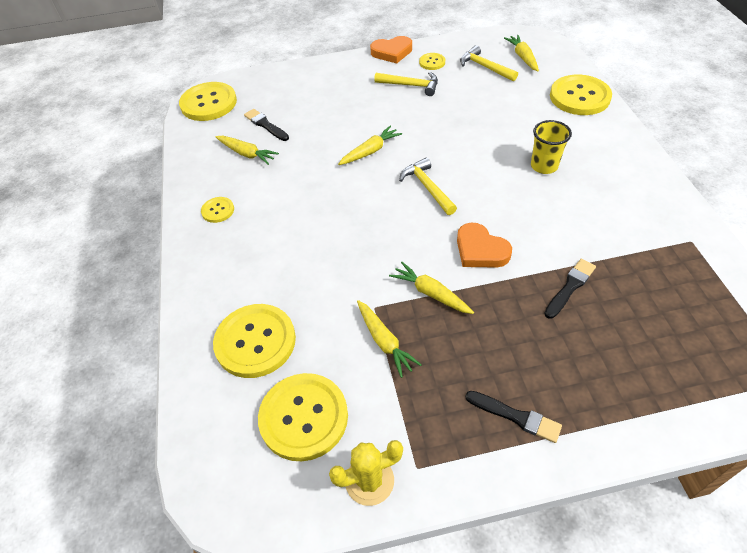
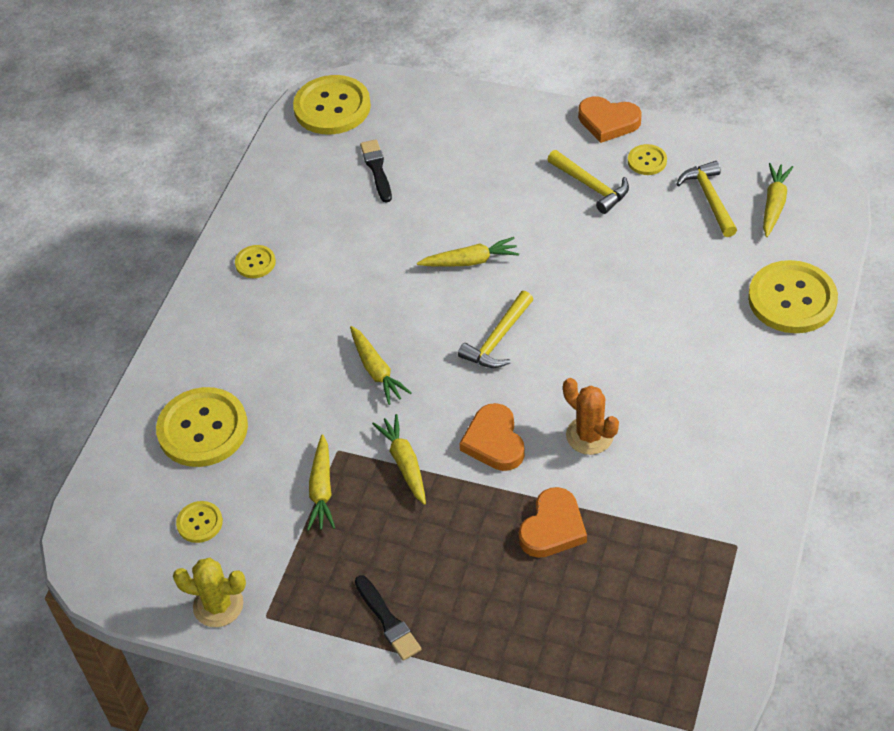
camera: 30 degrees right, 0 degrees up
yellow carrot [215,136,279,165] -> yellow carrot moved to [350,326,412,405]
yellow button [258,373,348,461] -> yellow button [176,501,223,543], size x0.49
yellow hammer [399,158,457,215] -> yellow hammer turned 150 degrees counterclockwise [458,291,533,368]
yellow cup [531,120,572,174] -> none
black brush [544,259,596,319] -> orange heart [519,487,587,558]
none -> orange cactus [563,378,619,455]

